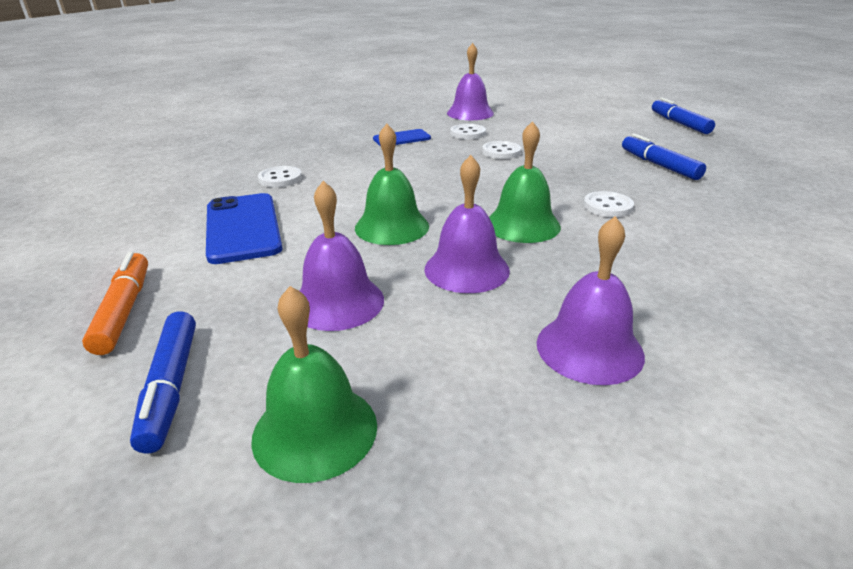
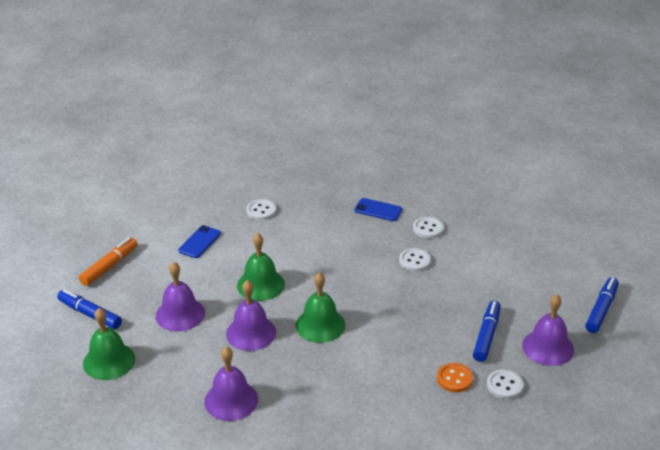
camera: 45 degrees right, 5 degrees up
blue marker [130,311,196,454] -> blue marker turned 90 degrees clockwise [57,289,122,329]
blue phone [206,193,282,264] -> blue phone [178,225,221,258], size x0.58
purple bell [447,43,494,120] -> purple bell moved to [522,294,574,366]
white button [584,191,634,217] -> white button moved to [487,369,524,399]
none -> orange button [437,363,473,392]

